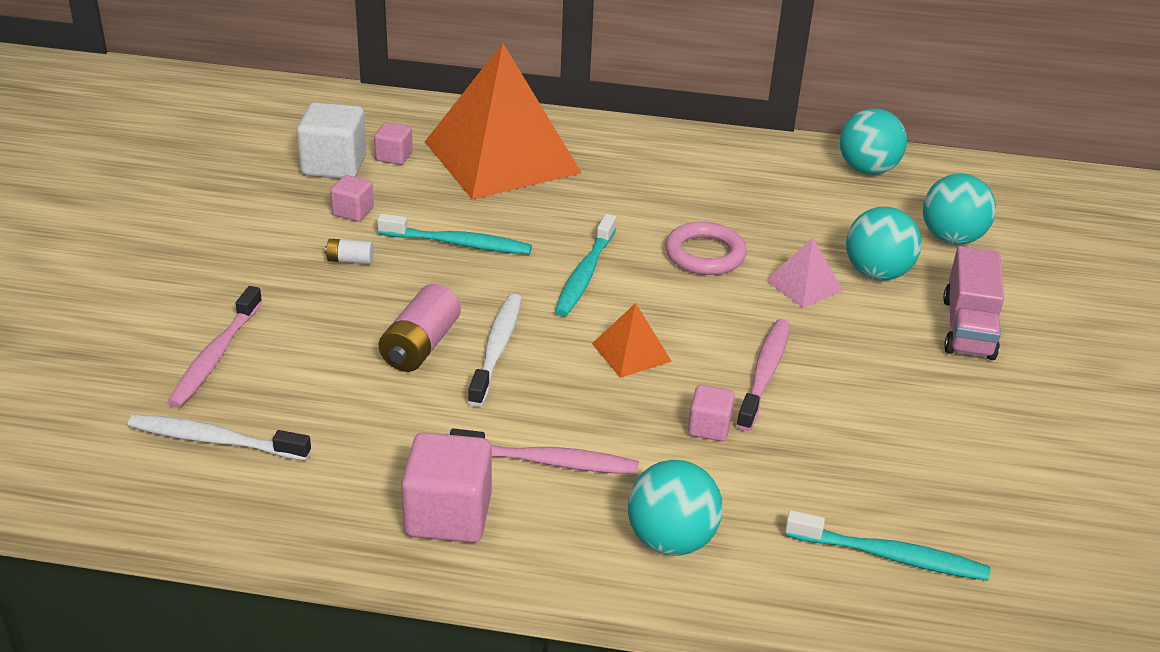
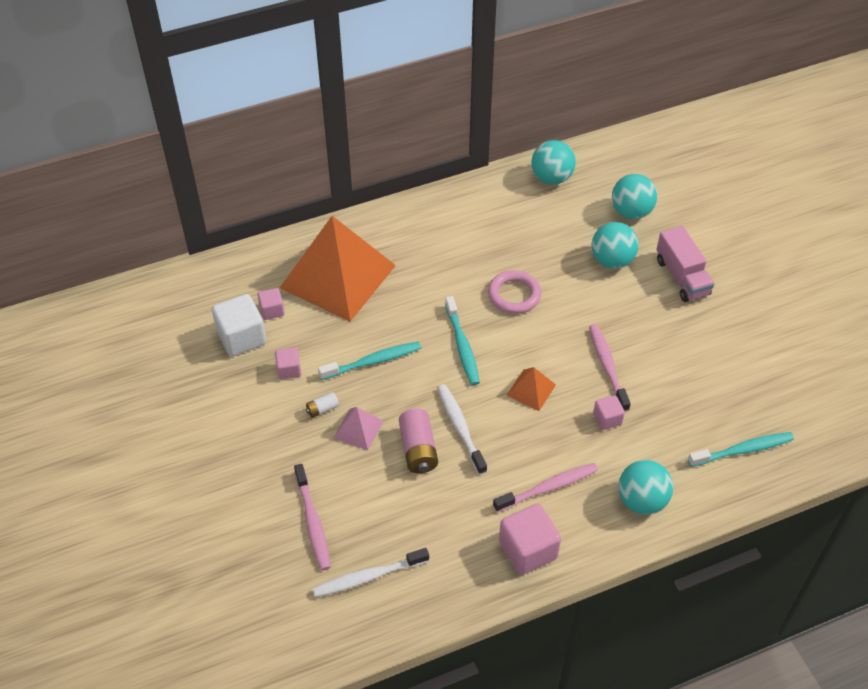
camera: 30 degrees left, 15 degrees up
pink pyramid [766,238,843,308] -> pink pyramid moved to [334,407,383,450]

